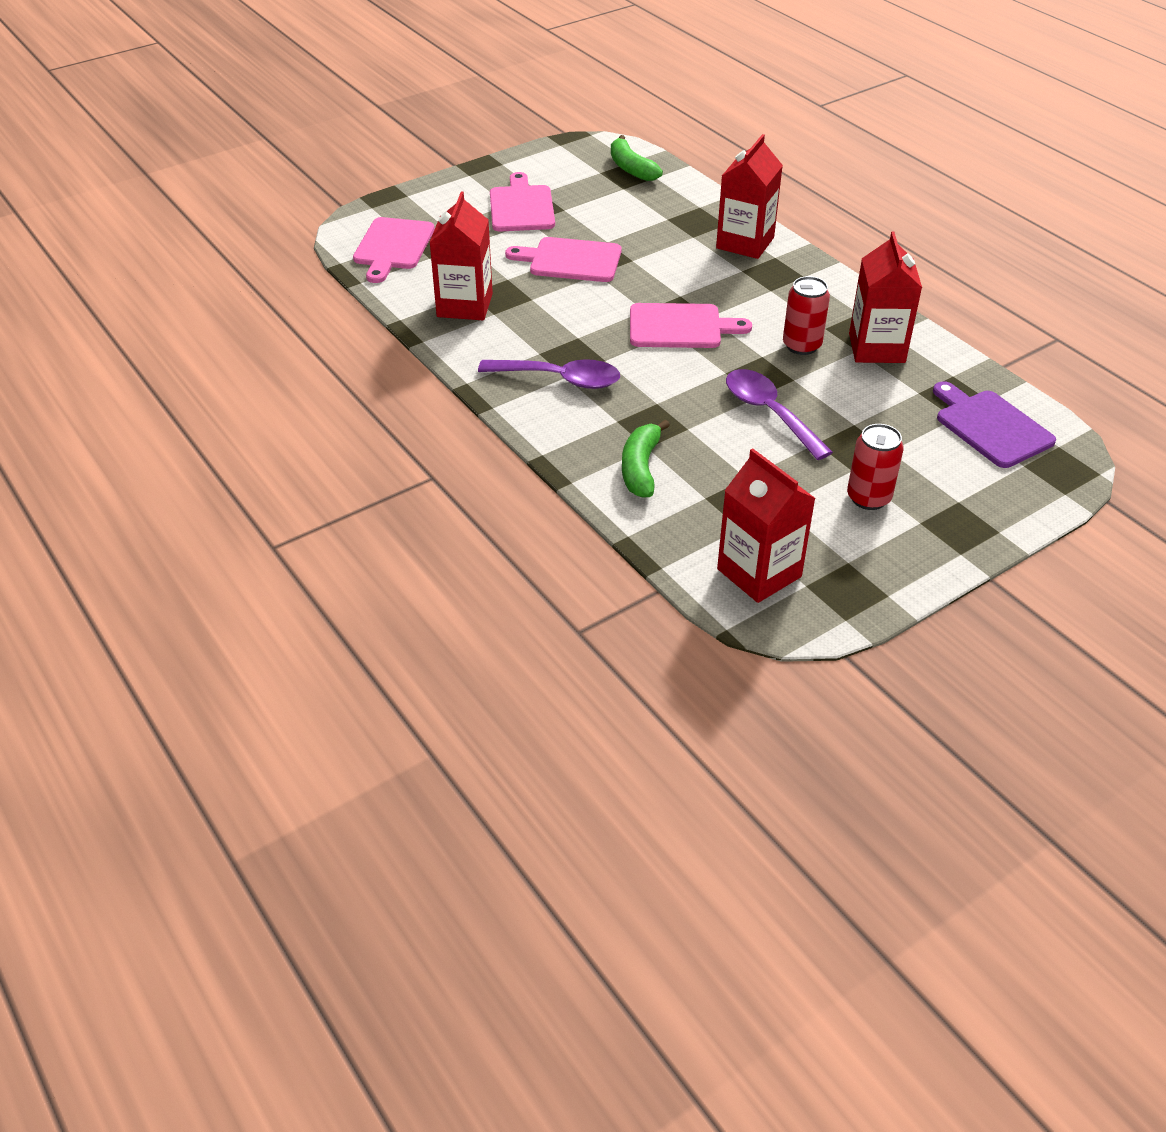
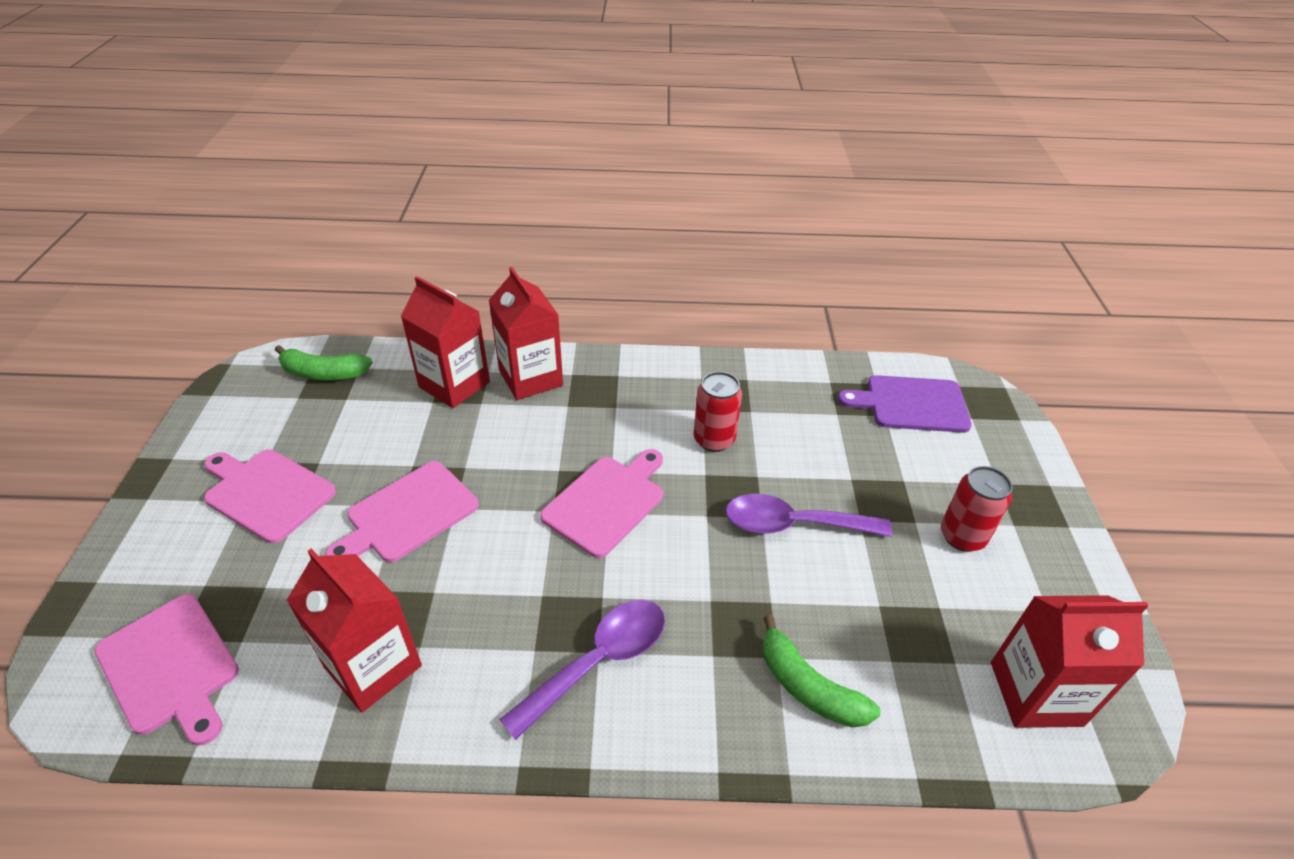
camera: 55 degrees left, 0 degrees up
red carton [849,231,922,363] -> red carton moved to [401,276,490,408]

